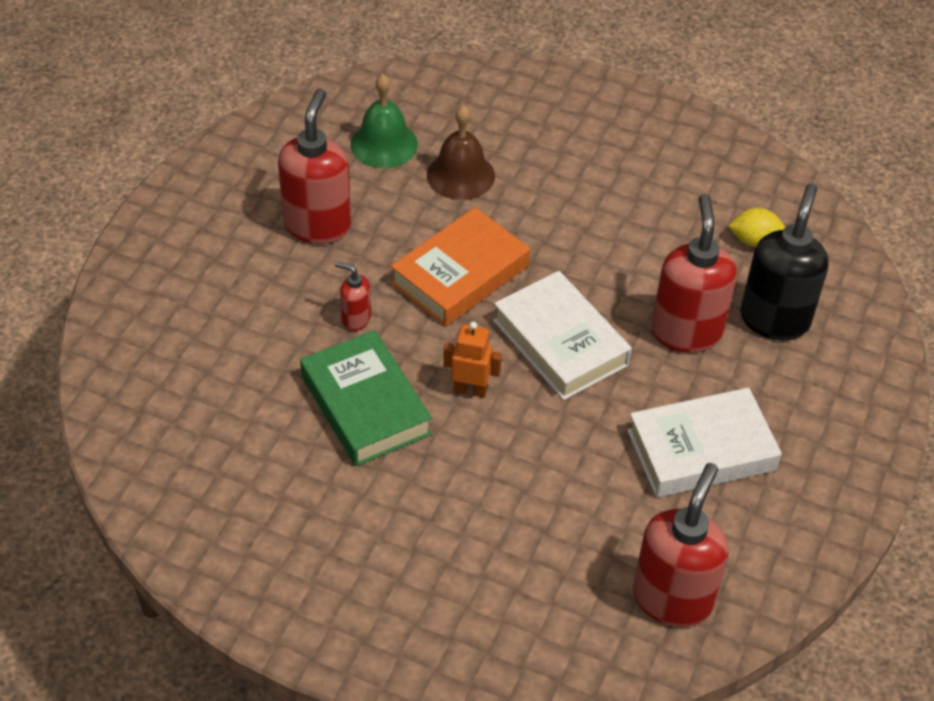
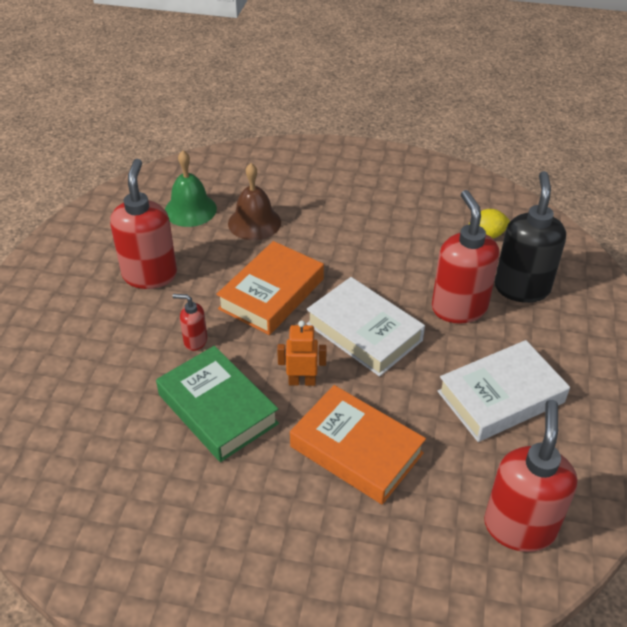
camera: 10 degrees left, 5 degrees down
none -> orange book [290,385,426,505]

